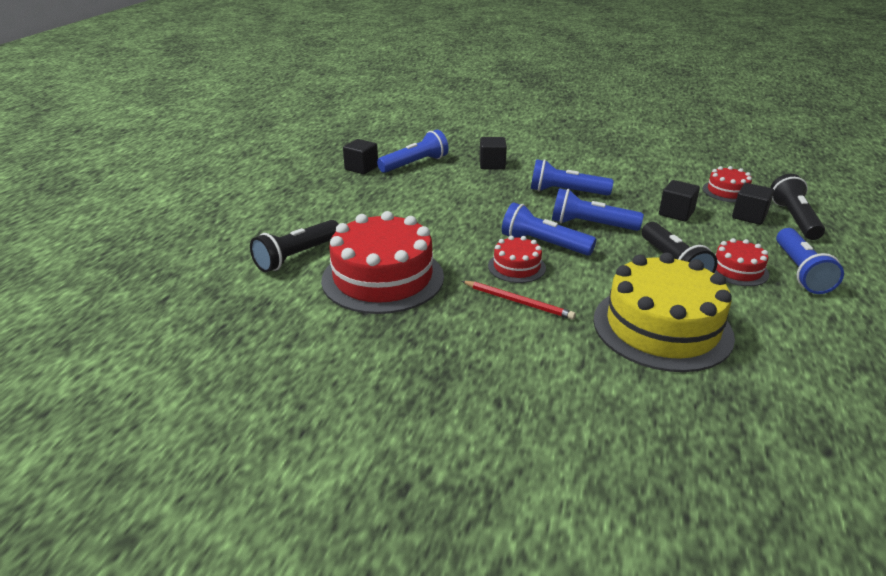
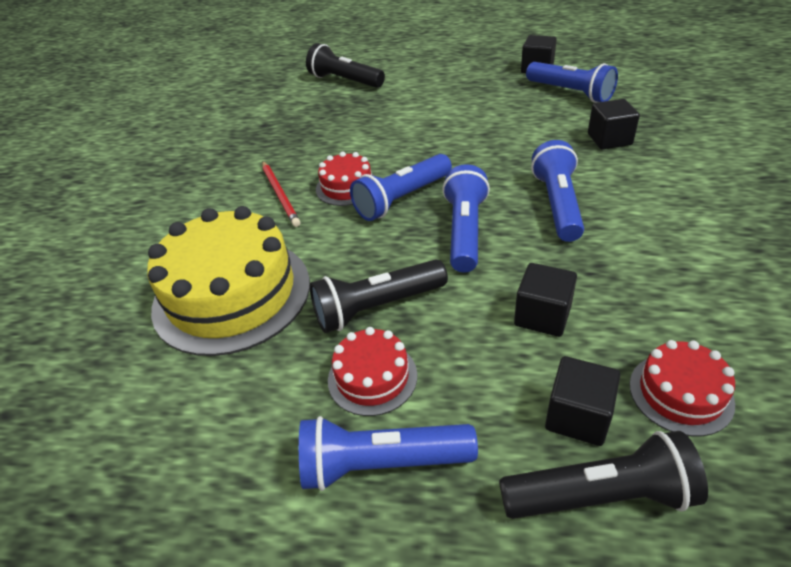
camera: 85 degrees right, 10 degrees up
red cake [321,211,444,314] -> none
red pencil [462,281,576,320] -> red pencil turned 45 degrees counterclockwise [262,161,301,227]
blue flashlight [502,202,596,256] -> blue flashlight turned 150 degrees counterclockwise [350,154,452,221]

